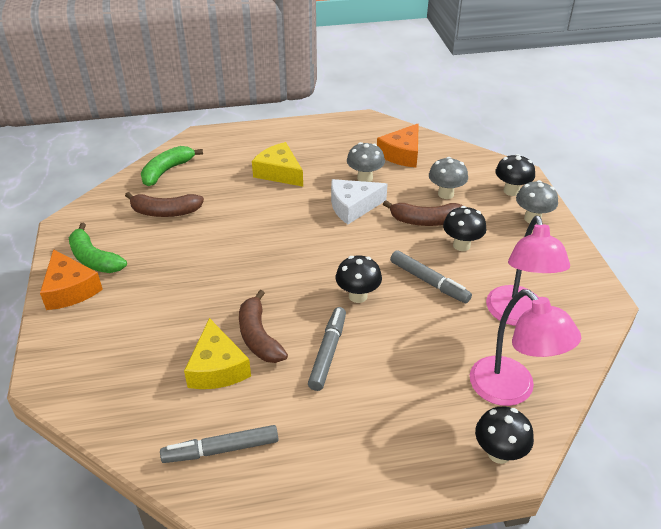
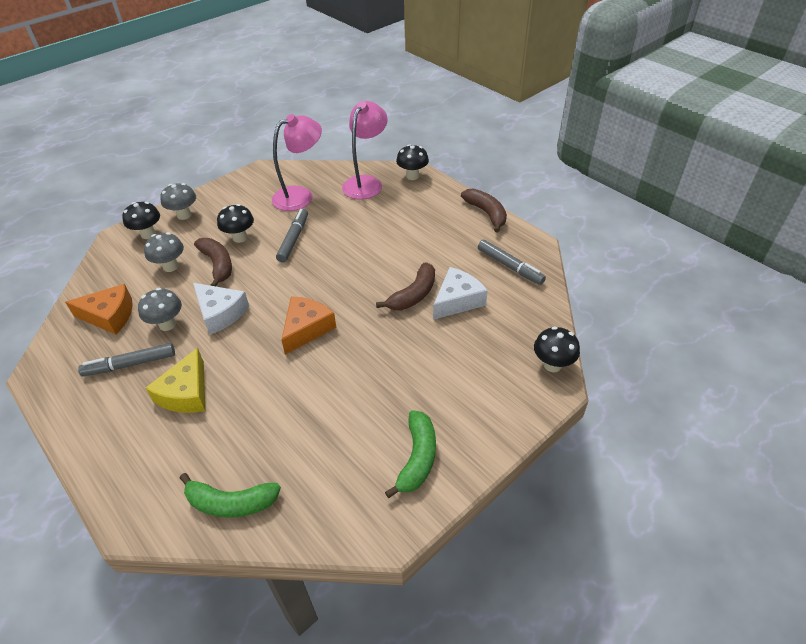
camera: 120 degrees left, 5 degrees up
orange cheese [40,249,103,310] -> orange cheese moved to [281,296,336,355]
brown banana [125,192,204,217] -> brown banana moved to [461,188,507,233]
yellow cheese [184,318,251,389] -> white cheese [433,267,488,320]
grey marker [308,307,346,391] -> grey marker moved to [78,343,175,377]
black mushroom [336,255,382,303] -> black mushroom moved to [534,326,580,372]

